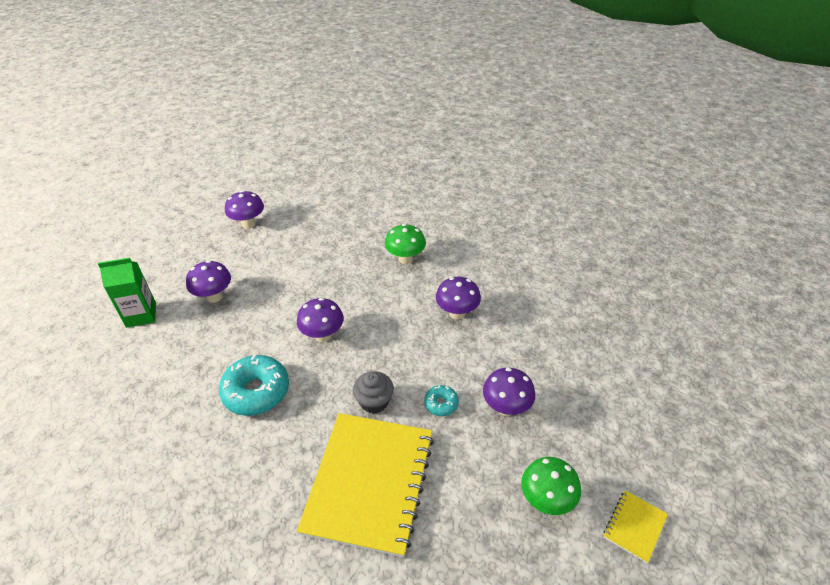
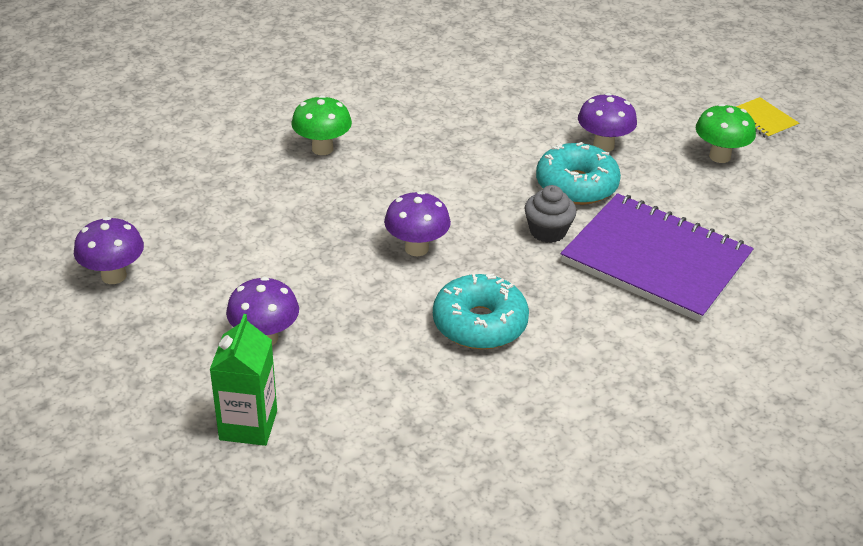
camera: 70 degrees left, 5 degrees down
yellow notebook [297,413,434,557] -> purple notebook [561,193,754,322]
turquoise donut [424,385,459,416] -> turquoise donut [536,142,621,205], size x2.01
purple mushroom [436,277,481,319] -> none

